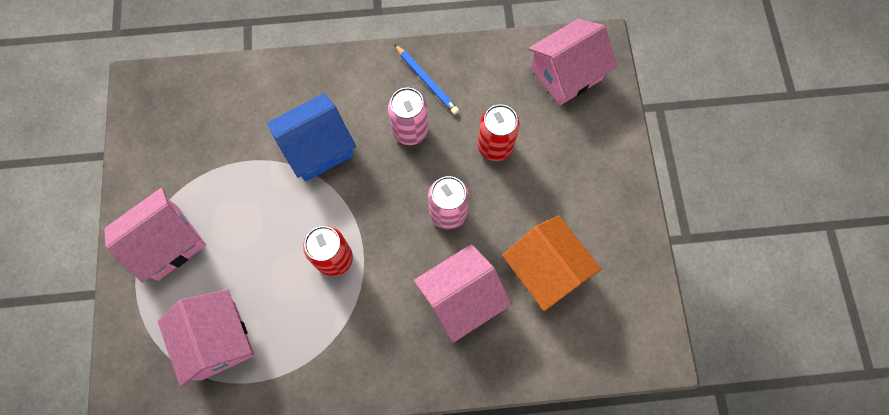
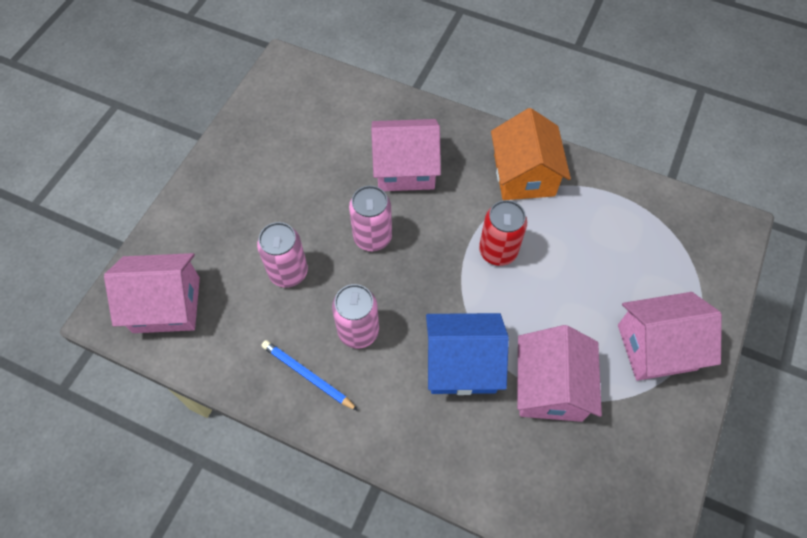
camera: 150 degrees left, 10 degrees down
pink house [158,289,254,387] -> pink house moved to [517,325,602,422]
blue pencil [394,44,459,114] -> blue pencil turned 45 degrees counterclockwise [261,340,358,411]
red can [478,104,520,161] -> pink can [257,222,308,288]
orange house [502,215,601,311] -> orange house moved to [491,108,571,200]

